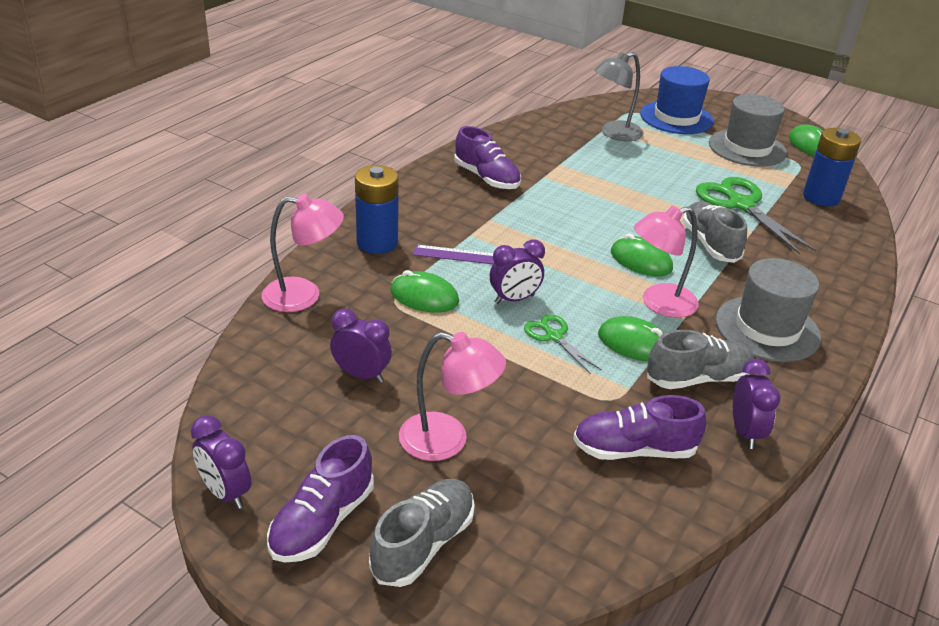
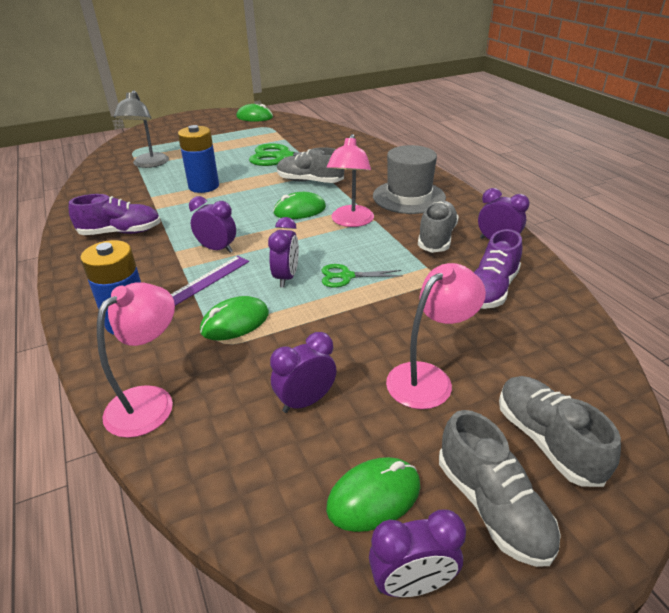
camera: 55 degrees left, 0 degrees up
purple shoe [267,435,374,562] -> grey shoe [439,410,561,567]
green mouse [598,316,664,362] -> green mouse moved to [326,457,420,532]
blue hat [640,66,714,134] -> none
grey hat [709,94,787,167] -> none
blue battery [803,128,861,206] -> blue battery moved to [178,125,219,193]
none -> purple clock [189,196,236,253]

